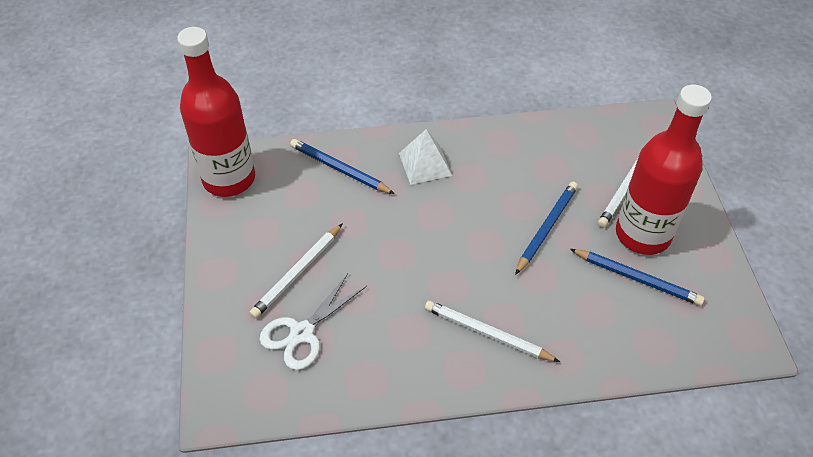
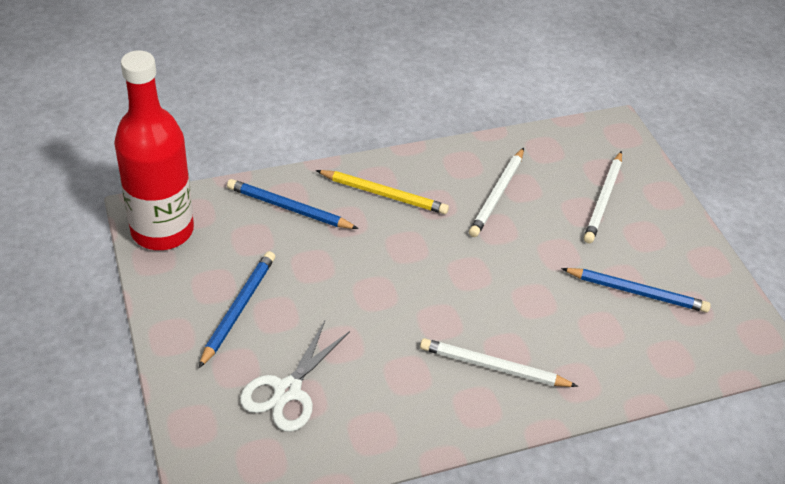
camera: 15 degrees left, 5 degrees down
white pencil [249,223,343,319] -> white pencil moved to [469,148,524,237]
white pyramid [399,129,452,185] -> yellow pencil [316,170,449,214]
blue pencil [515,182,578,275] -> blue pencil moved to [199,251,275,368]
red bottle [616,85,712,255] -> none

